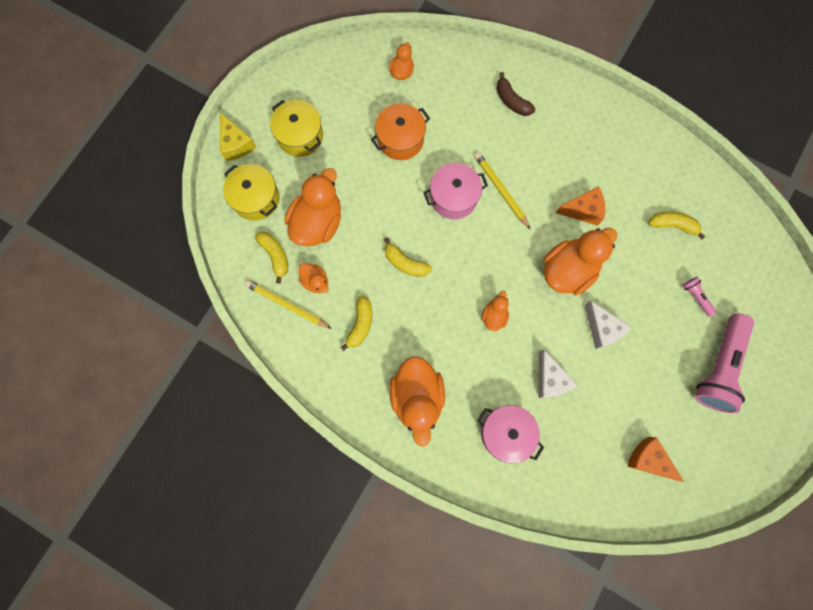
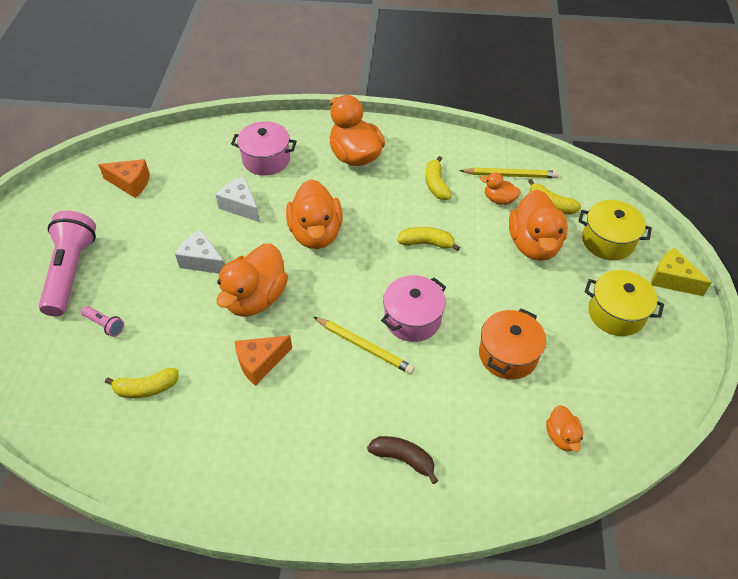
camera: 155 degrees right, 25 degrees down
orange duck [482,291,509,331] -> orange duck [286,179,343,249], size x2.00

